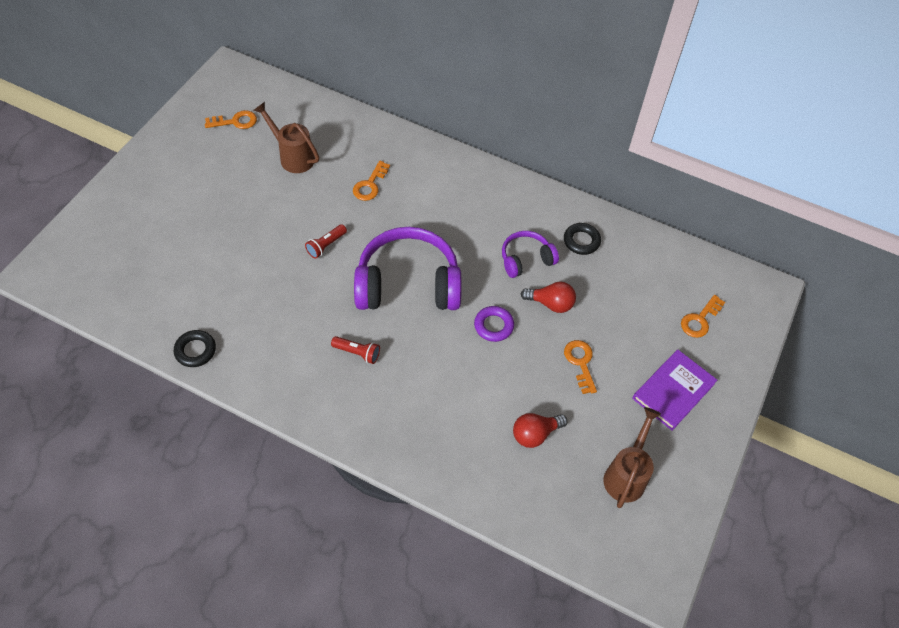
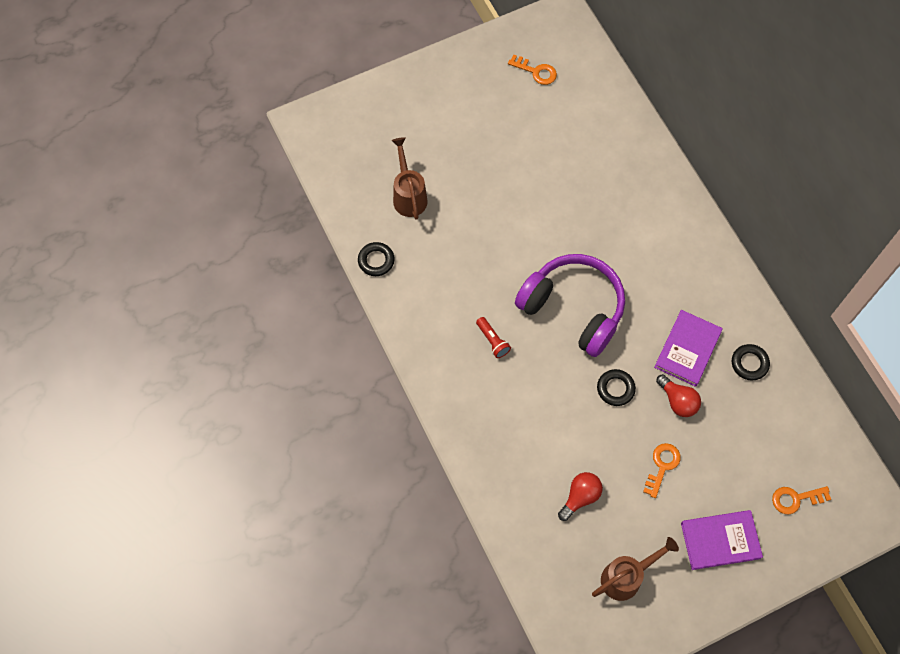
camera: 40 degrees right, 10 degrees up
brown watering can [253,102,319,173] -> brown watering can moved to [391,137,428,220]
red flashlight [305,224,347,259] -> none
orange key [353,161,390,201] -> none
purple ring [474,306,514,342] -> black ring [597,369,636,406]
purple headphones [502,231,559,278] -> purple book [654,310,723,387]
red light bulb [513,413,568,448] -> red light bulb turned 120 degrees clockwise [558,472,603,521]

